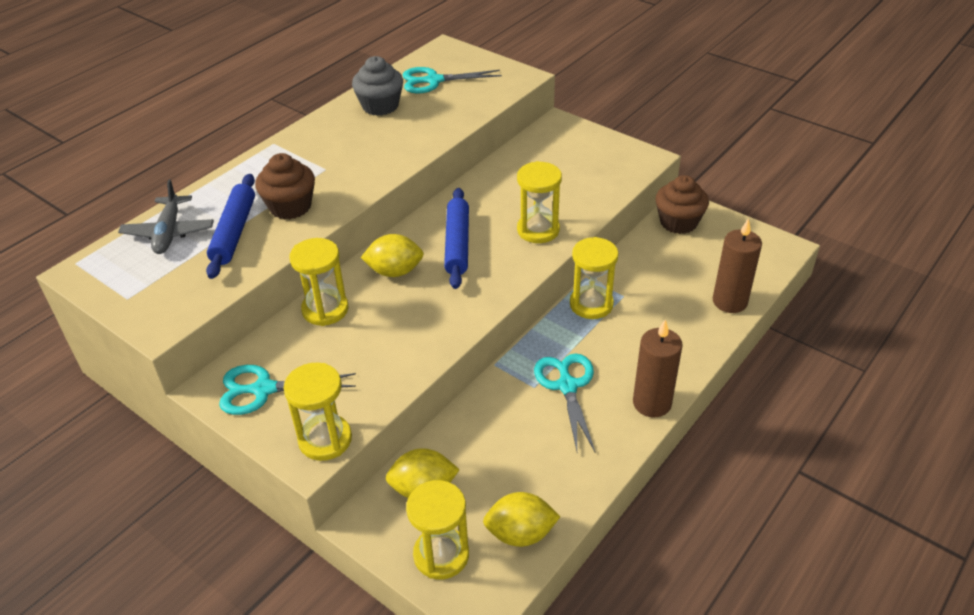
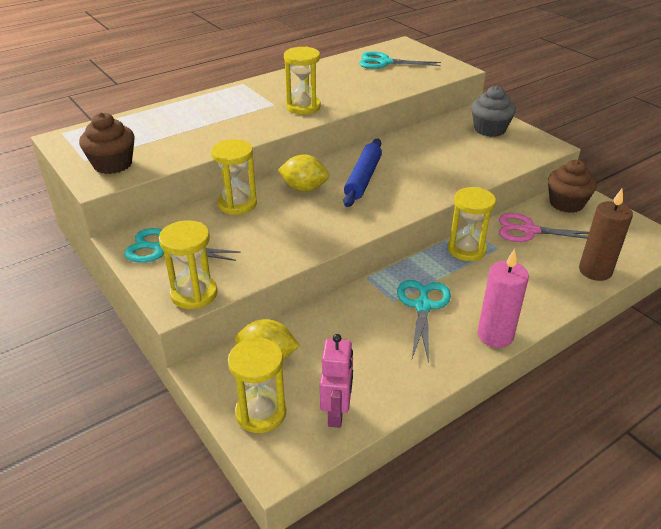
camera: 15 degrees right, 5 degrees down
grey plane [118,179,214,254] -> none
blue rolling pin [206,174,255,279] -> none
brown cupcake [255,153,315,220] -> brown cupcake moved to [79,112,135,174]
grey cupcake [352,56,403,116] -> grey cupcake moved to [471,86,516,137]
yellow lemon [483,492,561,547] -> pink robot [320,334,353,428]
yellow hourglass [517,161,562,243] -> yellow hourglass moved to [284,46,321,115]
brown candle [633,320,683,417] -> pink candle [478,249,529,348]
none -> pink scissors [499,213,589,242]

